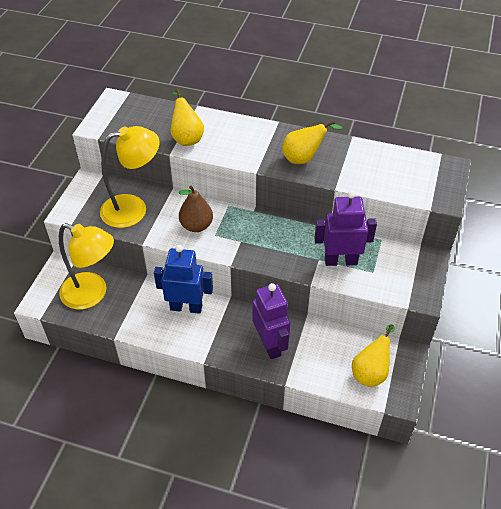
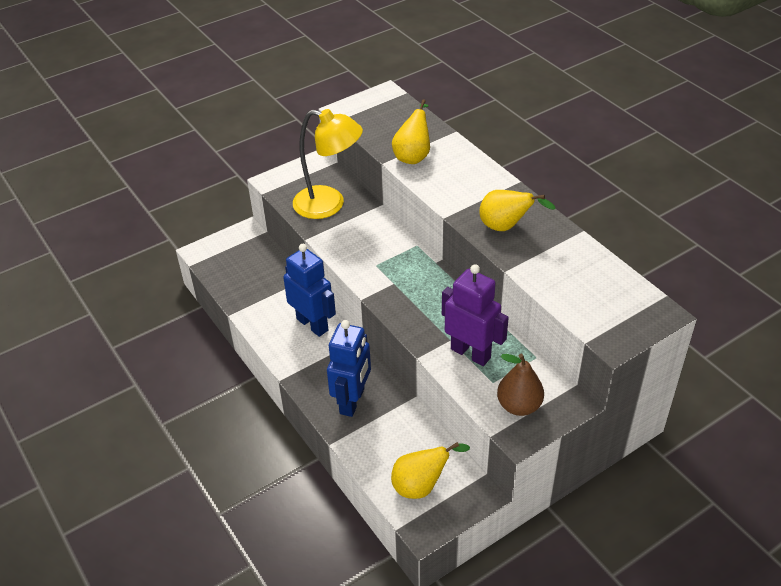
camera: 40 degrees right, 5 degrees down
yellow lamp [59,223,114,309] -> none
brown pear [179,186,213,232] -> brown pear moved to [497,354,544,416]
purple robot [252,283,290,359] -> blue robot [327,320,371,417]

